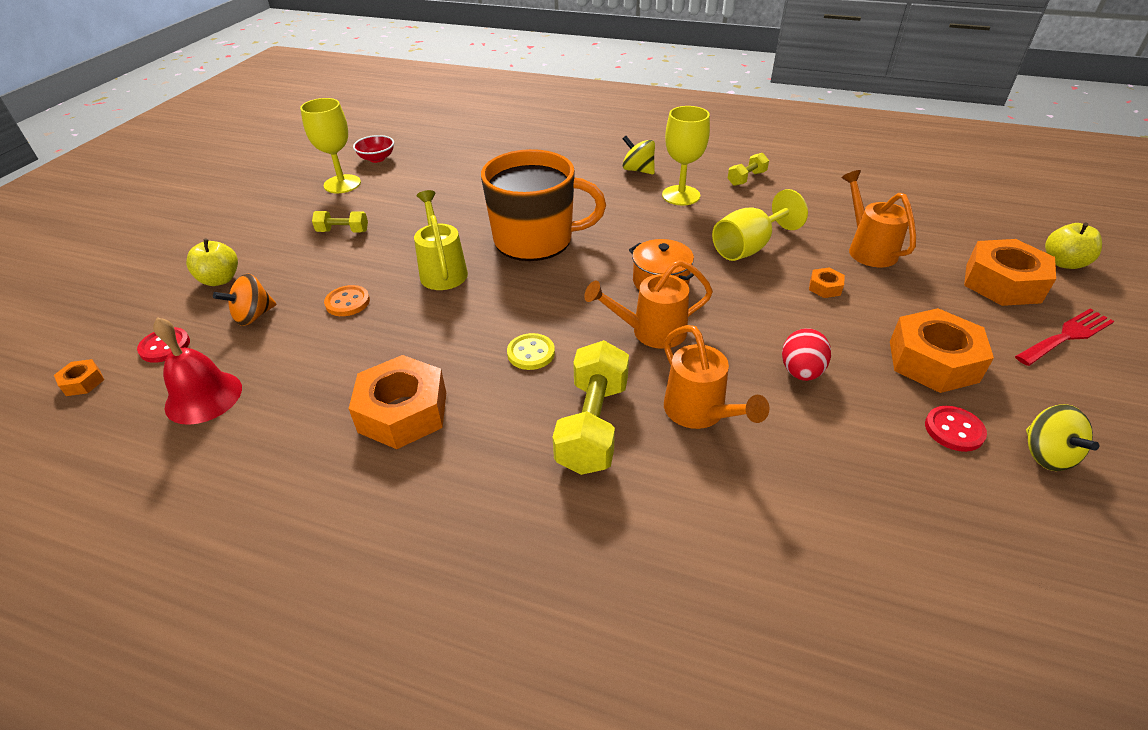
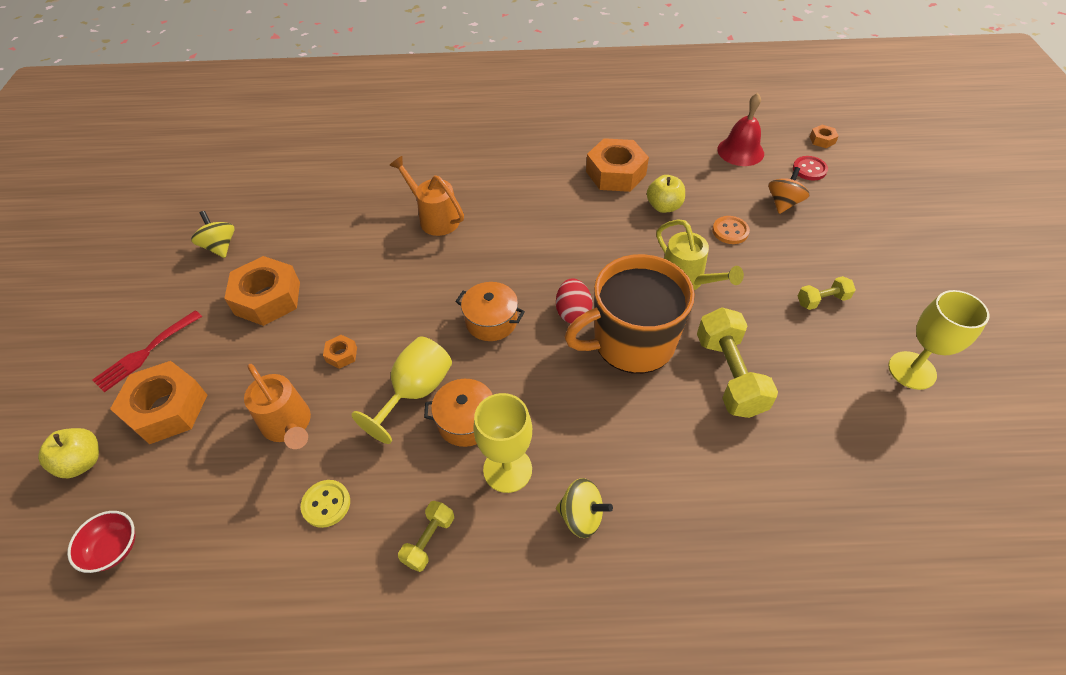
camera: 160 degrees right, 10 degrees up
yellow apple [186,239,238,286] -> yellow apple moved to [647,175,685,213]
red bowl [353,135,394,163] -> red bowl moved to [67,511,135,573]
yellow button [507,333,555,370] -> yellow button moved to [301,480,350,528]
yellow dumbbell [553,340,629,475] -> yellow dumbbell moved to [697,307,778,418]
orange watering can [584,260,713,349] -> none
red egg [782,328,831,381] -> red egg moved to [556,278,593,324]
red button [925,406,987,452] -> none
none -> orange pot [424,379,493,447]

